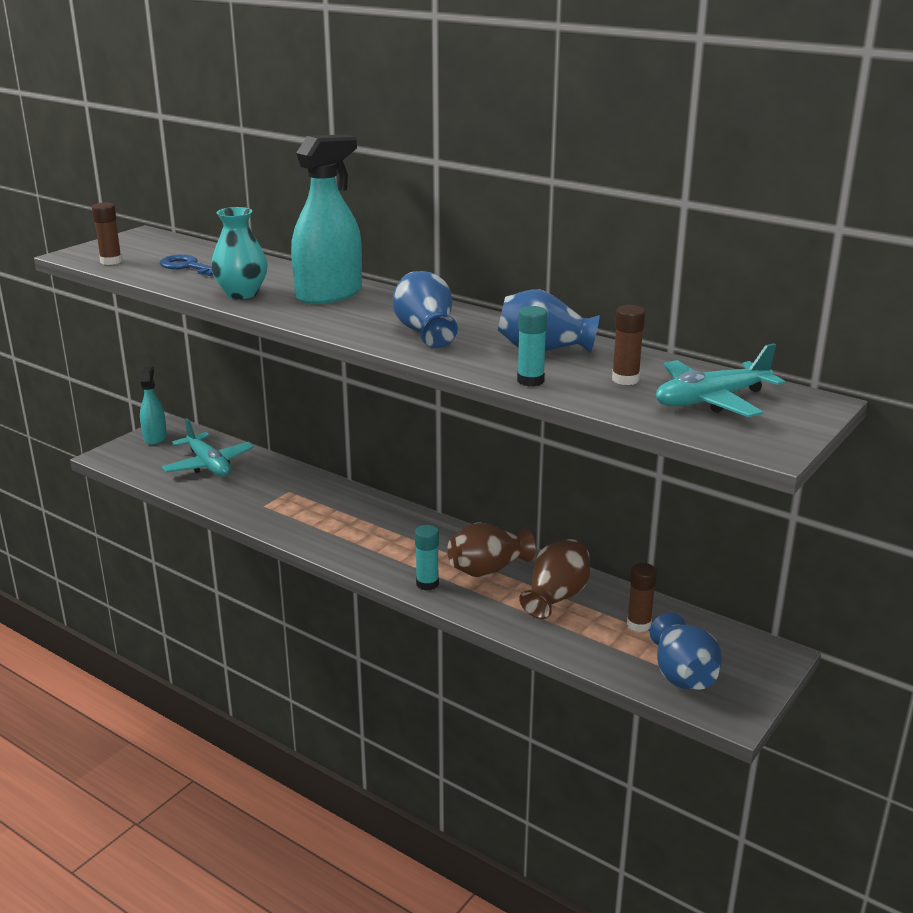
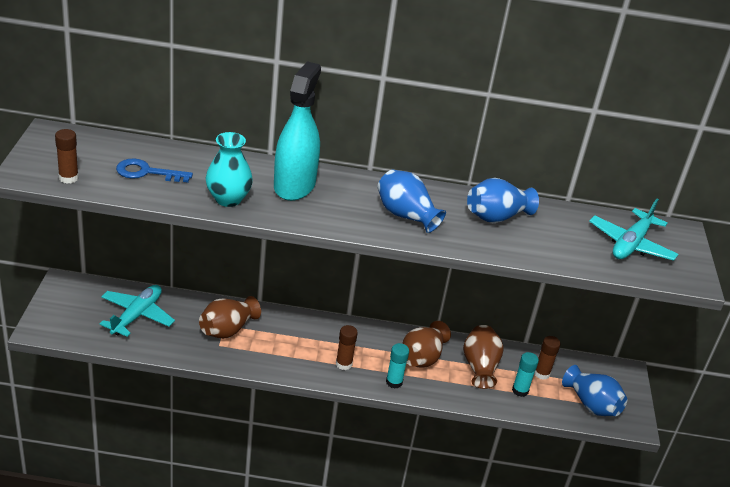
camera: 35 degrees left, 10 degrees up
turquoise spray bottle [140,366,167,445] -> none
turquoise plane [162,418,254,477] -> turquoise plane turned 90 degrees counterclockwise [100,285,175,337]
turquoise glue stick [517,306,547,386] -> turquoise glue stick moved to [512,352,539,397]
brown glue stick [612,305,645,385] -> brown glue stick moved to [336,325,358,370]
none -> brown vase [199,296,261,339]

